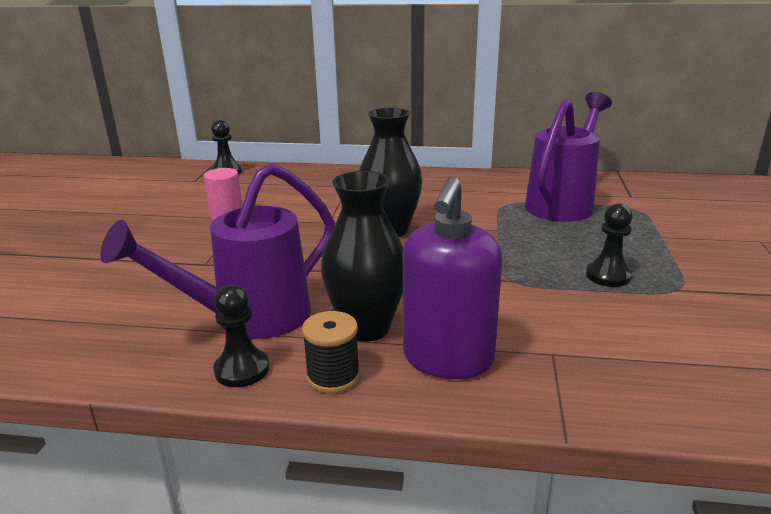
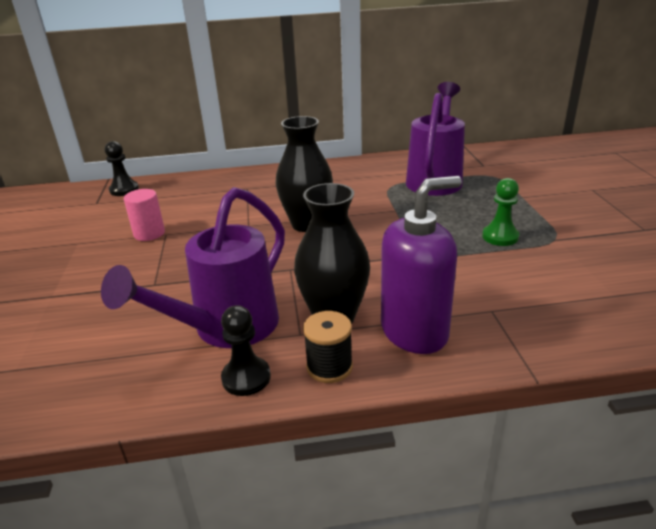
camera: 15 degrees left, 5 degrees up
purple soap dispenser [403,176,502,379] -> purple soap dispenser turned 120 degrees counterclockwise [381,176,462,354]
black pawn [586,203,633,287] -> green pawn [482,178,519,246]

